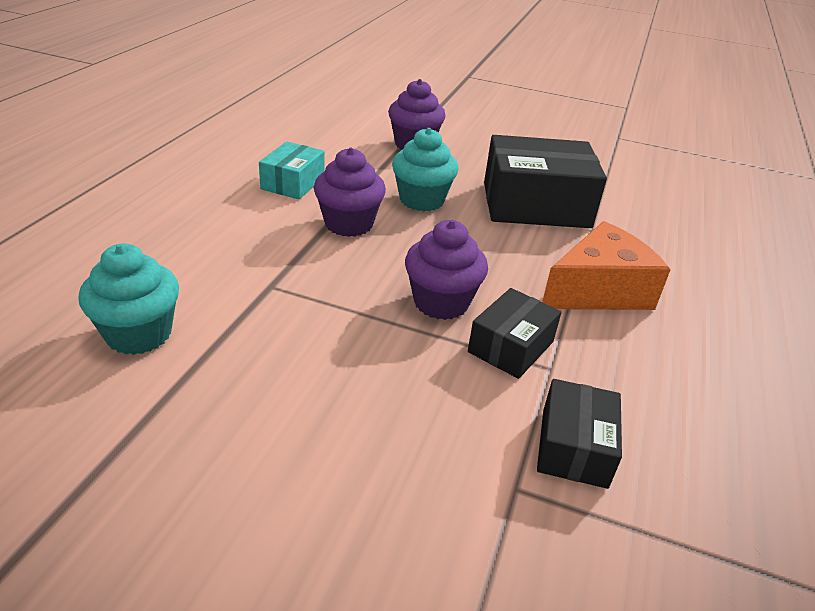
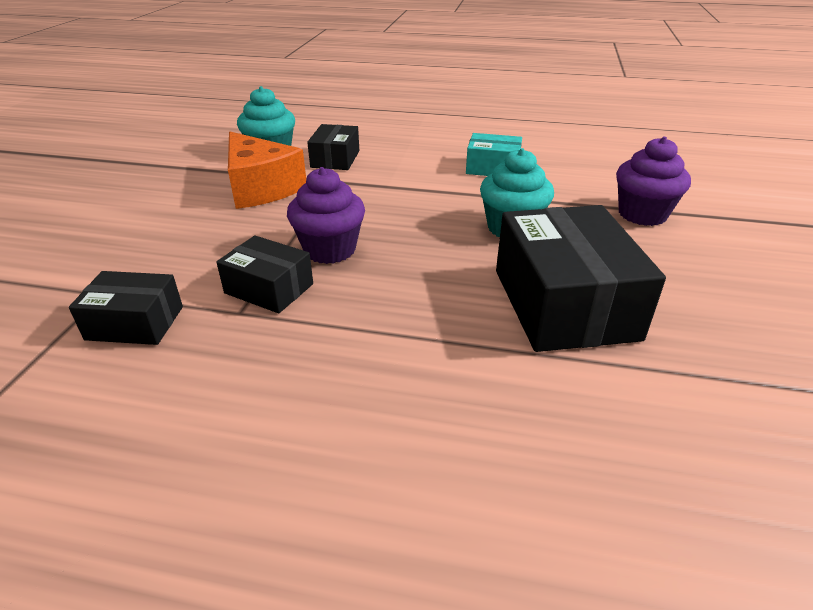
camera: 85 degrees right, 0 degrees up
purple cupcake [314,148,386,237] -> none
orange cheese [542,221,671,310] -> orange cheese moved to [228,132,306,209]
none -> black box [307,124,359,170]

